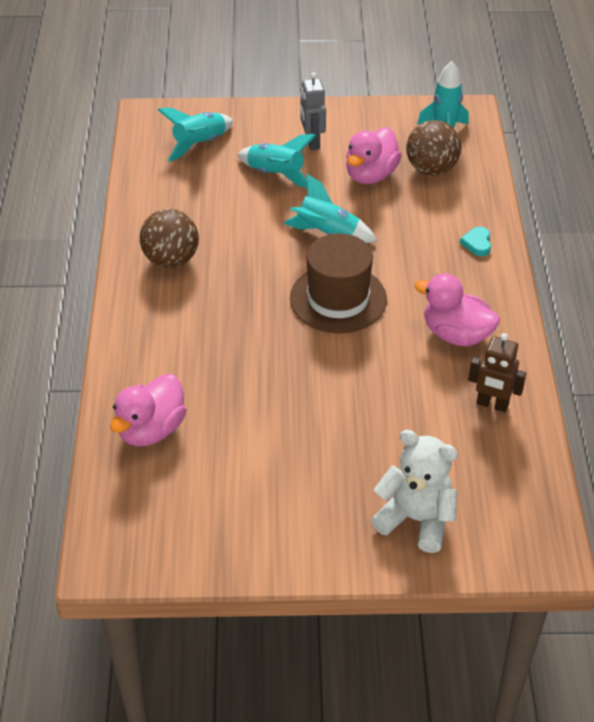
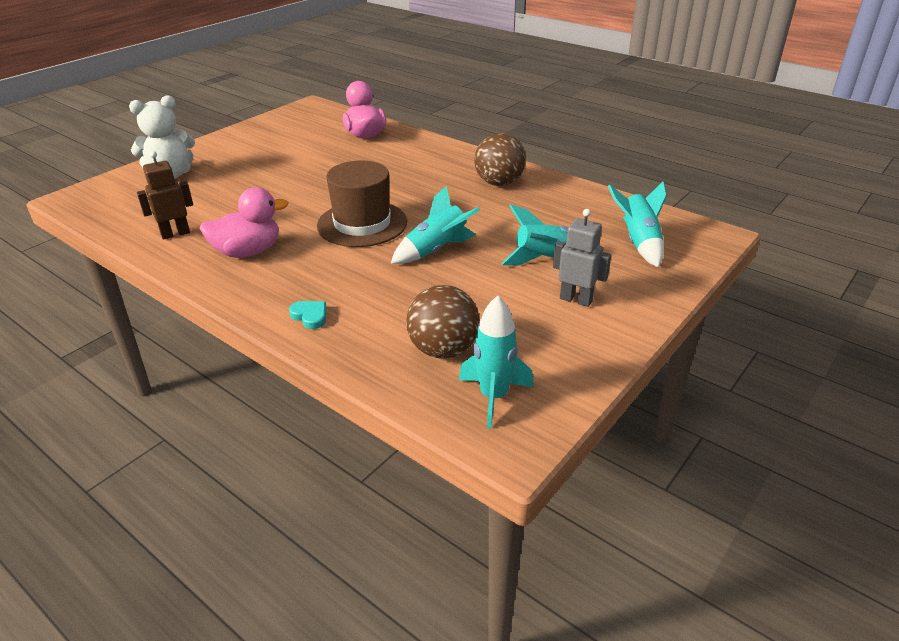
camera: 130 degrees right, 10 degrees down
pink duck [346,127,402,184] -> none

